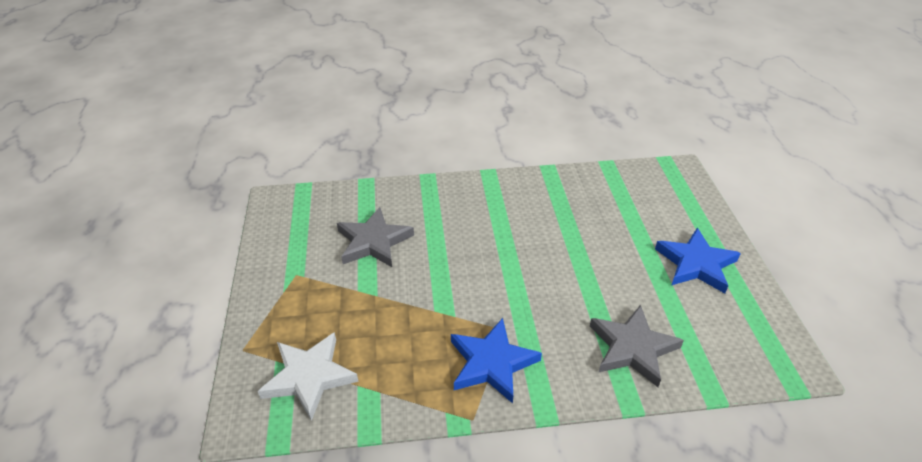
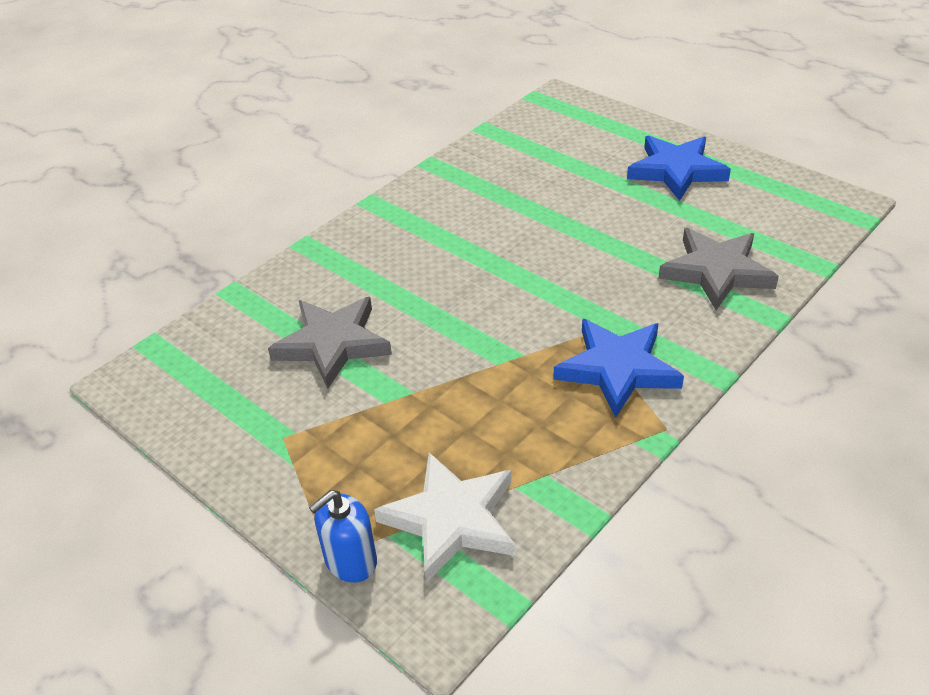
camera: 40 degrees left, 0 degrees up
none -> blue soap dispenser [309,490,377,583]

